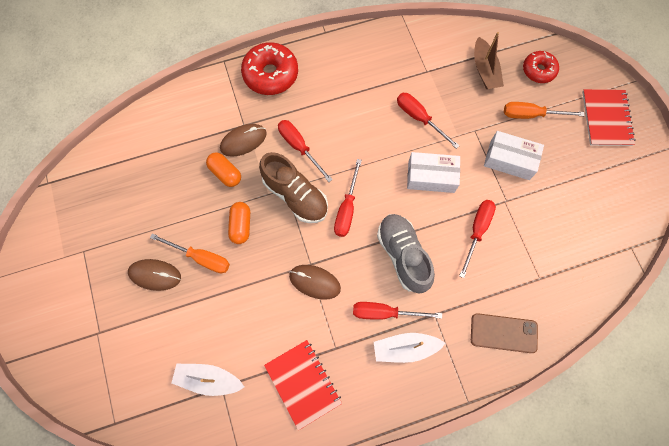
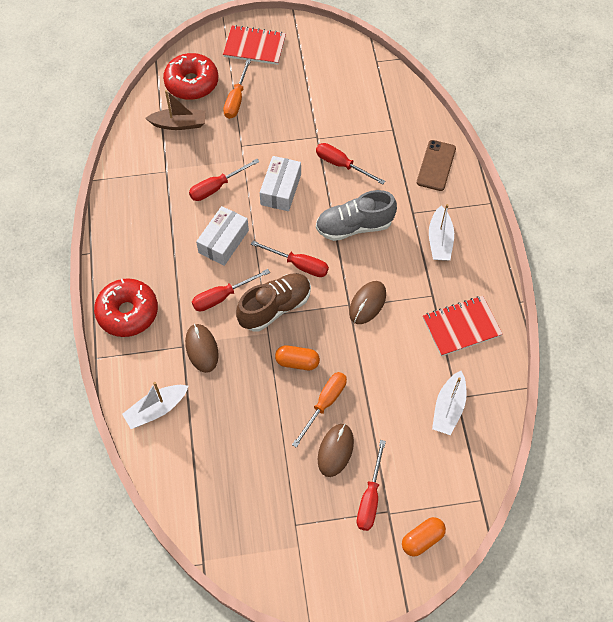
camera: 80 degrees left, 10 degrees down
orange capsule [206,152,241,187] -> orange capsule moved to [402,517,446,557]
red screwdriver [353,302,442,320] -> red screwdriver moved to [357,440,386,531]
white box [484,131,544,180] -> white box moved to [196,206,249,266]
red donut [523,51,559,83] -> red donut [163,53,218,100], size x1.61
none -> white boat [122,382,188,429]

